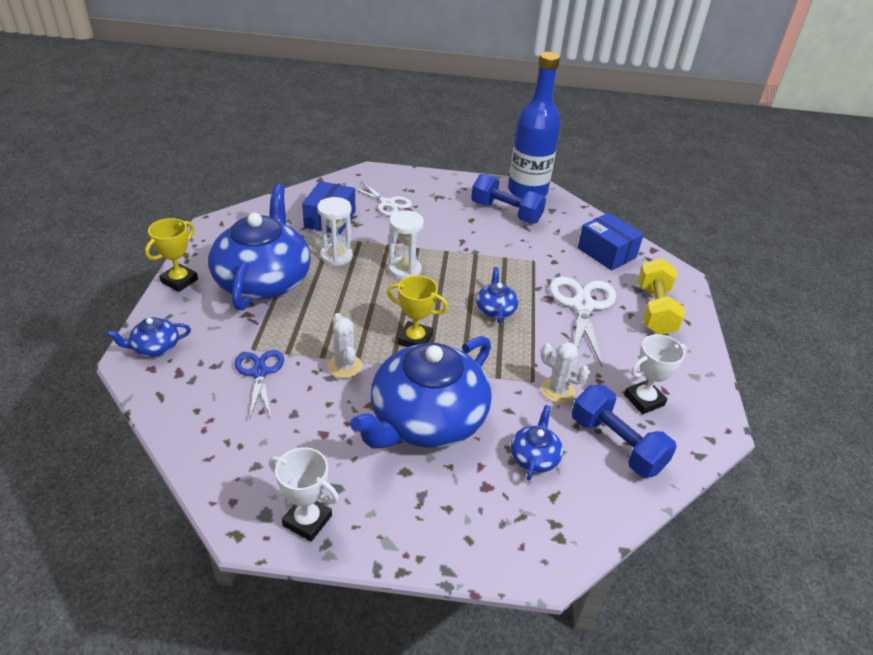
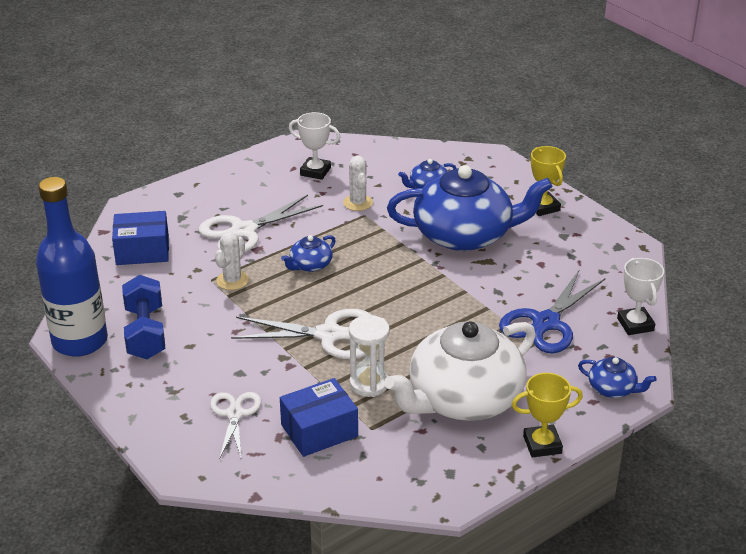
camera: 130 degrees left, 5 degrees down
blue teapot [208,184,311,310] -> white teapot [384,321,536,421]
blue scissors [235,350,284,419] -> blue scissors [499,270,605,353], size x1.59
white trophy [269,447,339,542] -> white trophy moved to [617,258,664,335]
white cactus [327,313,362,378] -> white cactus moved to [215,231,249,290]
yellow trophy [387,275,448,347] -> yellow trophy moved to [531,146,566,216]
white hourglass [389,211,424,280] -> white scissors [231,309,371,359]
blue dumbbell [572,385,677,478] -> none
blue box [577,213,644,271] -> blue box turned 75 degrees clockwise [112,211,169,265]
yellow dumbbell [638,258,685,335] -> none

